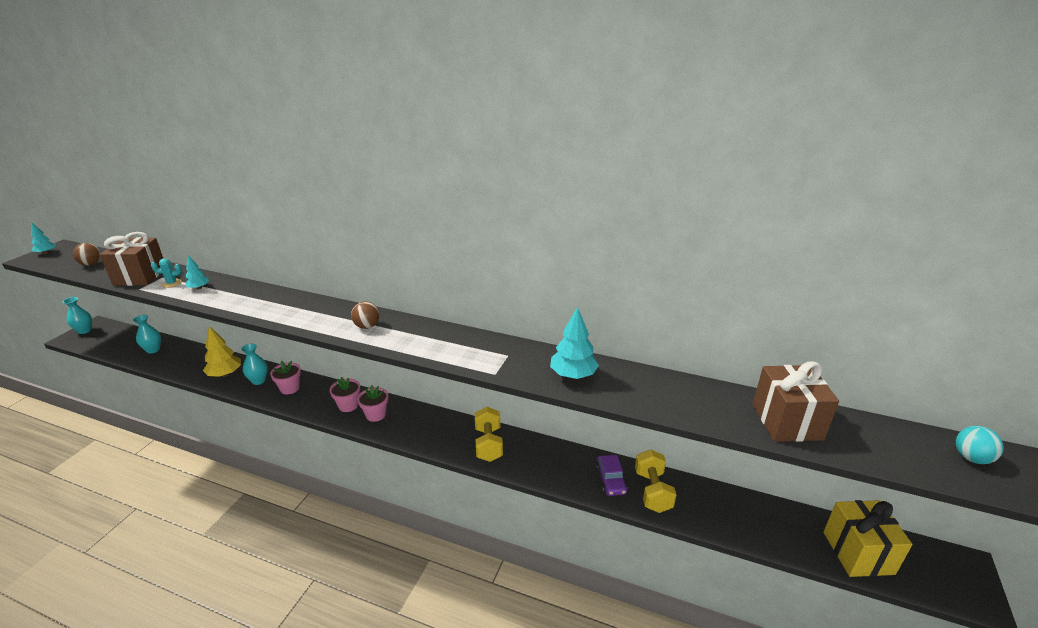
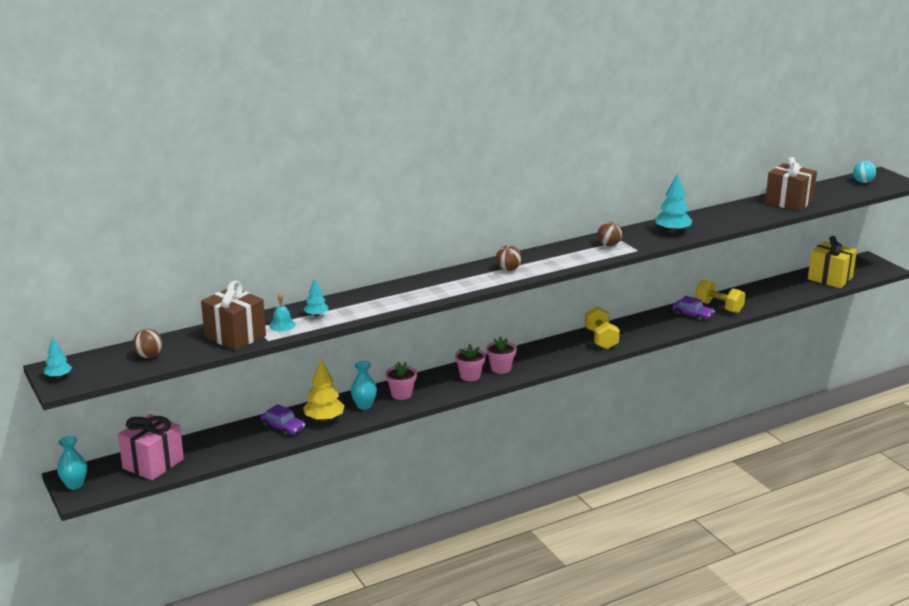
camera: 50 degrees left, 5 degrees down
turquoise vase [133,315,161,354] -> none
turquoise cactus [151,258,182,288] -> turquoise bell [269,293,296,331]
yellow dumbbell [475,407,503,462] -> yellow dumbbell turned 45 degrees clockwise [585,306,620,349]
none -> pink gift [118,414,184,480]
none -> purple car [261,404,305,437]
none -> brown ball [597,222,622,246]

